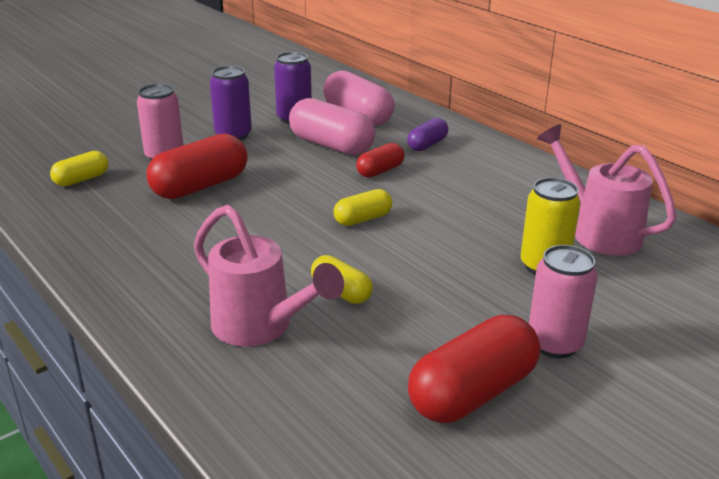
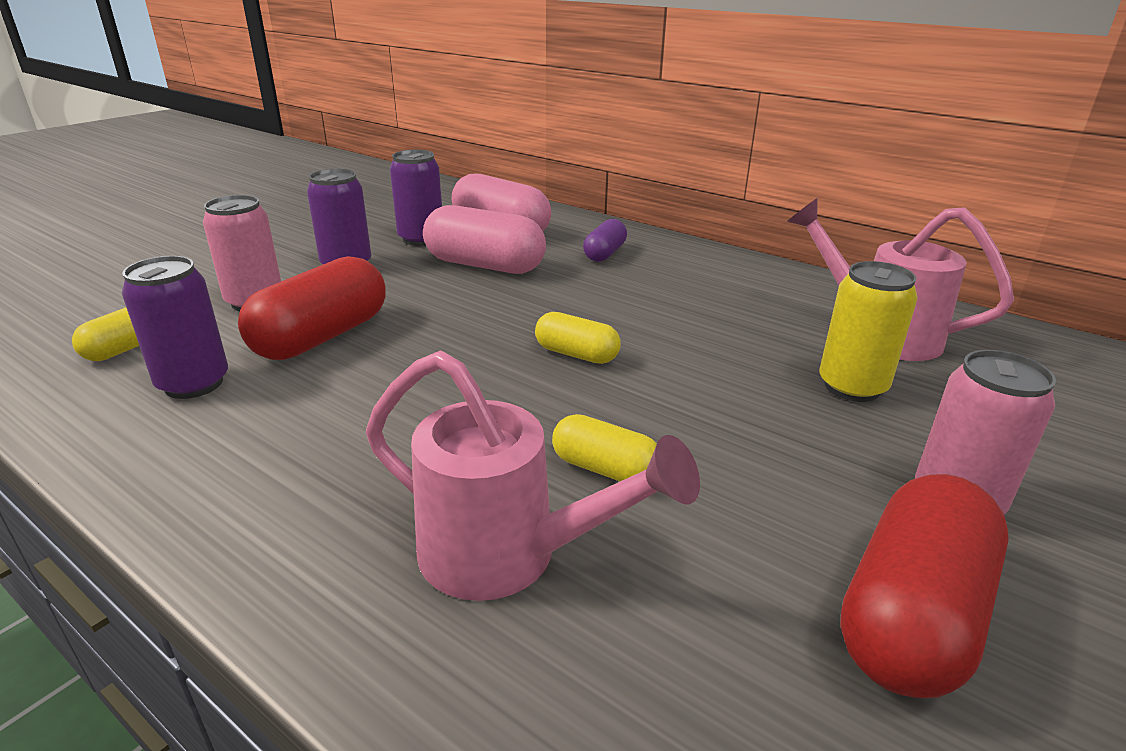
camera: 15 degrees left, 0 degrees up
yellow capsule [334,189,392,226] -> yellow capsule turned 75 degrees clockwise [535,312,621,364]
red capsule [356,143,405,178] -> none
none -> purple can [122,256,228,399]

